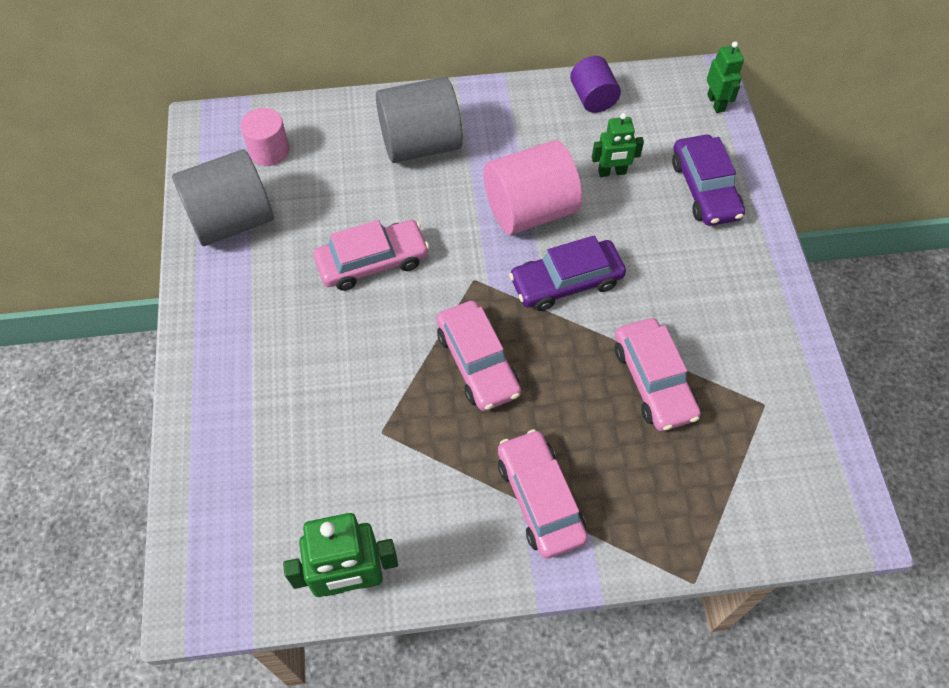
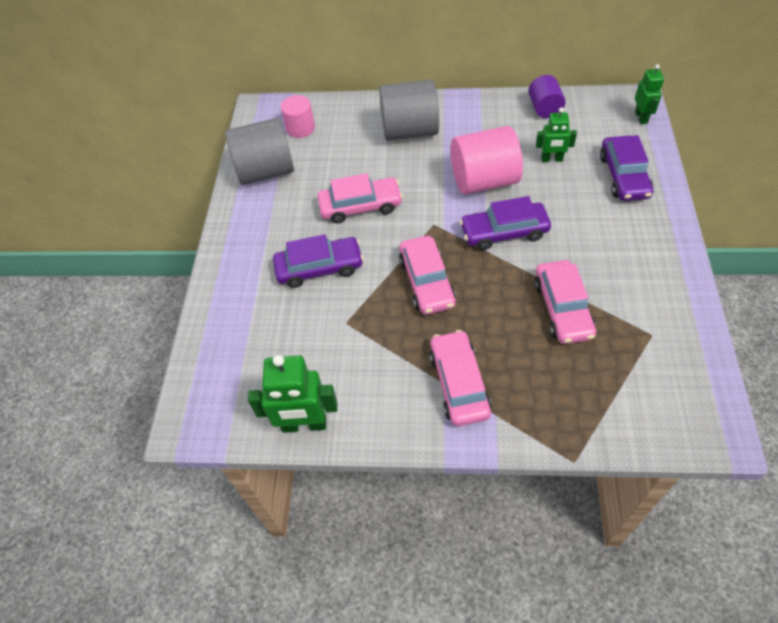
camera: 15 degrees right, 5 degrees down
none -> purple car [273,234,364,288]

